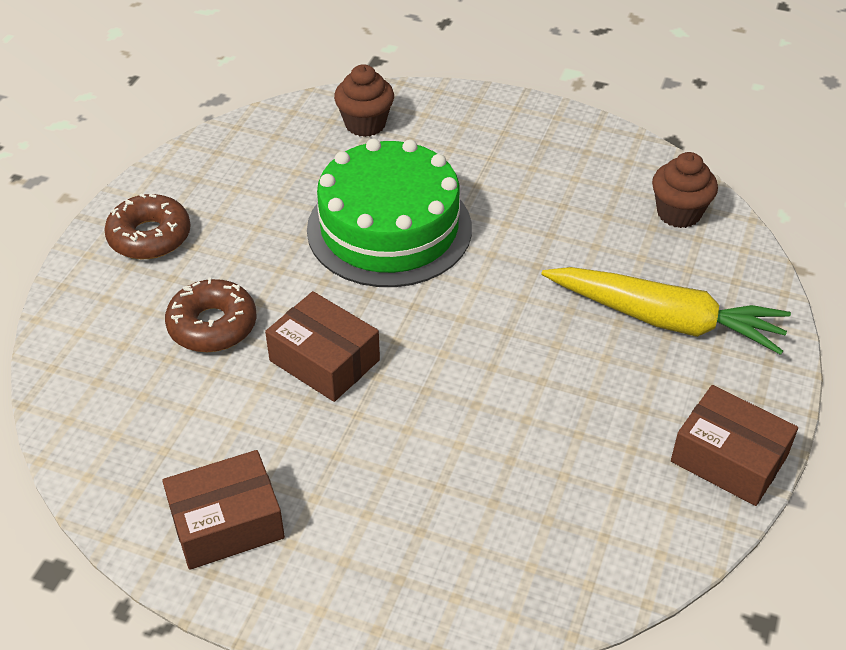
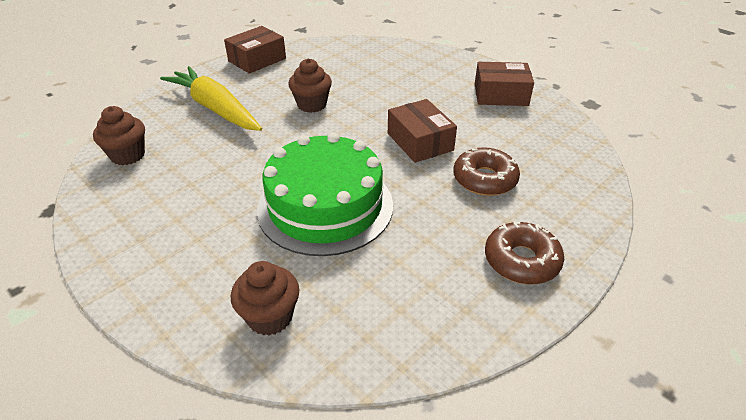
camera: 155 degrees left, 5 degrees down
brown box [671,385,798,506] -> brown box turned 75 degrees clockwise [224,26,286,74]
none -> brown cupcake [288,58,332,113]

